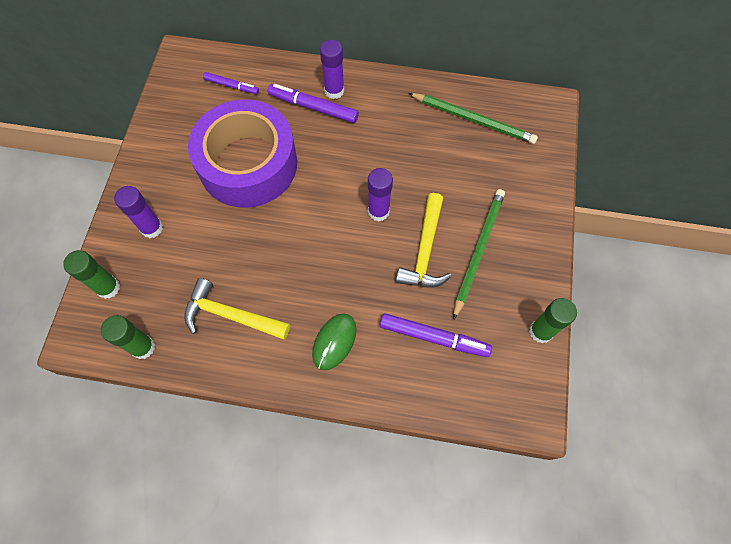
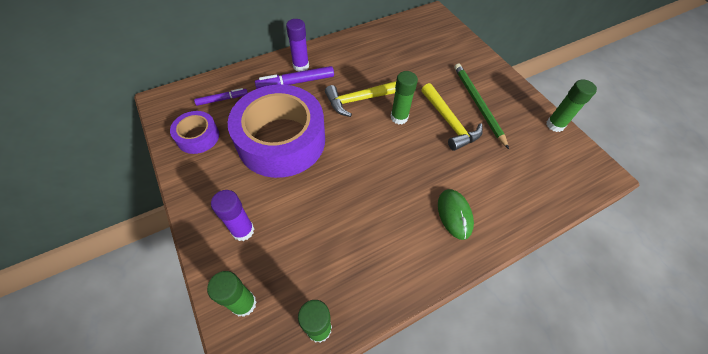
camera: 40 degrees left, 10 degrees down
yellow hammer [184,278,290,340] -> yellow hammer moved to [325,81,396,117]
purple glue stick [368,168,393,222] -> green glue stick [390,71,418,125]
purple marker [380,313,492,357] -> none
green pencil [409,93,538,144] -> none
none -> purple tape [170,111,219,154]

